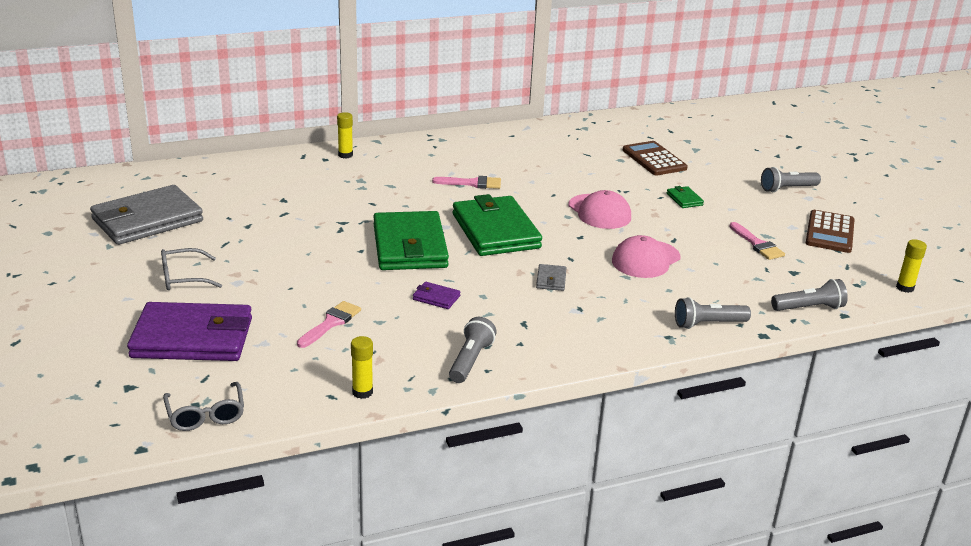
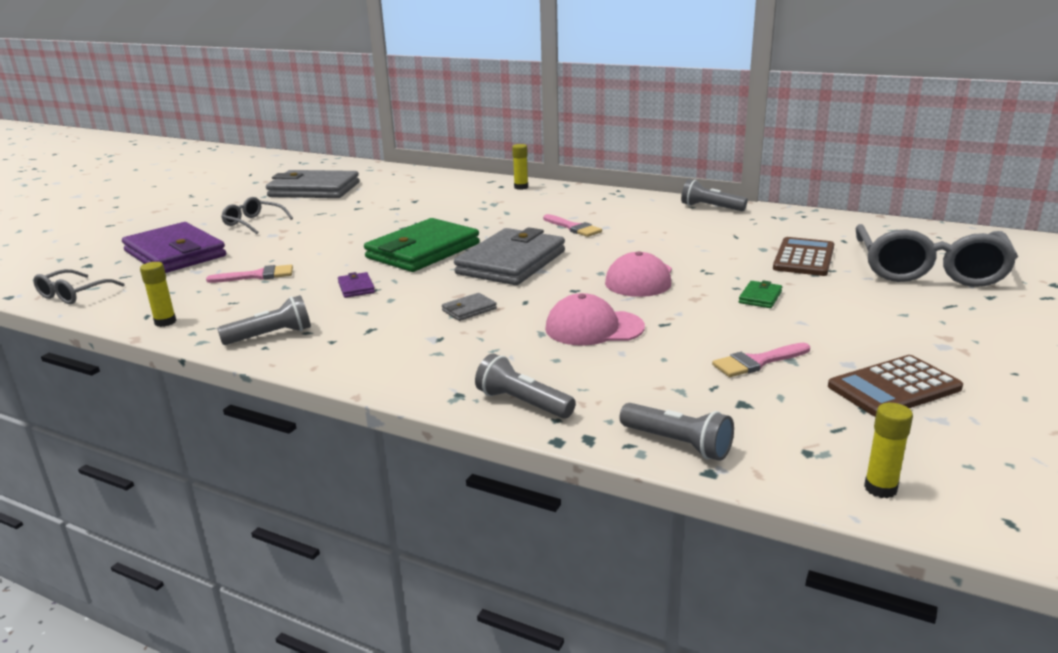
camera: 50 degrees right, 5 degrees down
green wallet [453,194,542,256] -> grey wallet [454,227,565,285]
pink brush [729,222,785,260] -> pink brush turned 45 degrees clockwise [712,343,810,377]
grey flashlight [761,167,821,192] -> grey flashlight moved to [681,179,747,211]
none -> grey glasses [856,224,1018,287]

